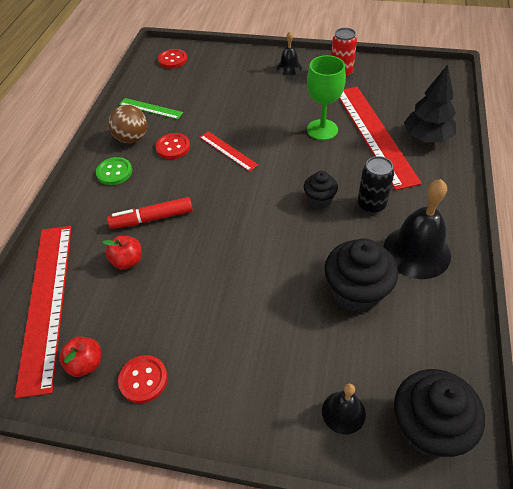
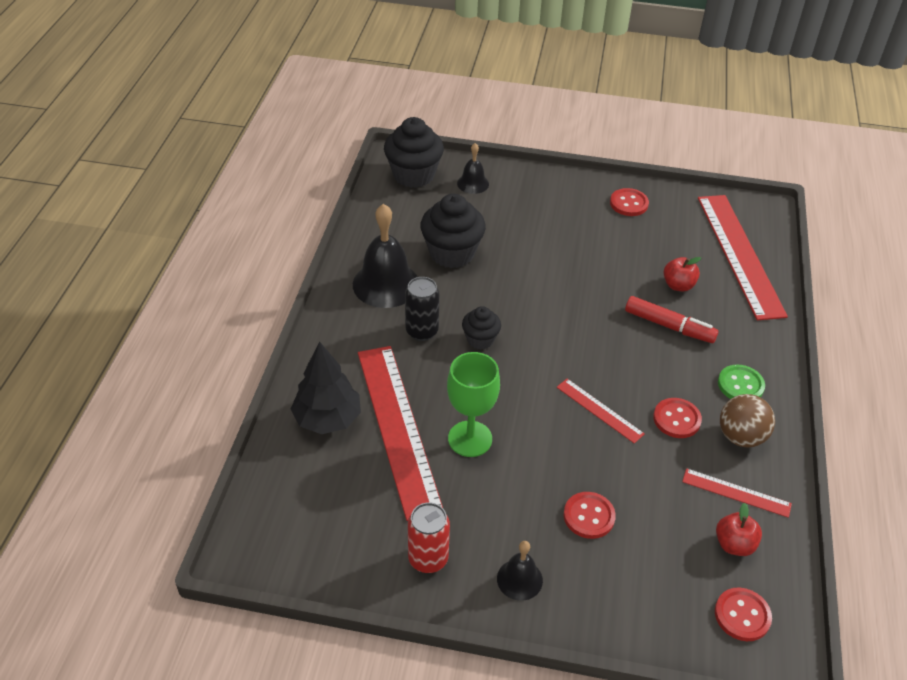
camera: 175 degrees right, 5 degrees down
red apple [59,337,101,377] -> red apple moved to [716,503,762,556]
red marker [107,197,193,229] -> red marker turned 45 degrees clockwise [625,296,718,343]
green ruler [119,98,183,119] -> red ruler [682,468,792,518]
none -> red button [564,492,616,539]

